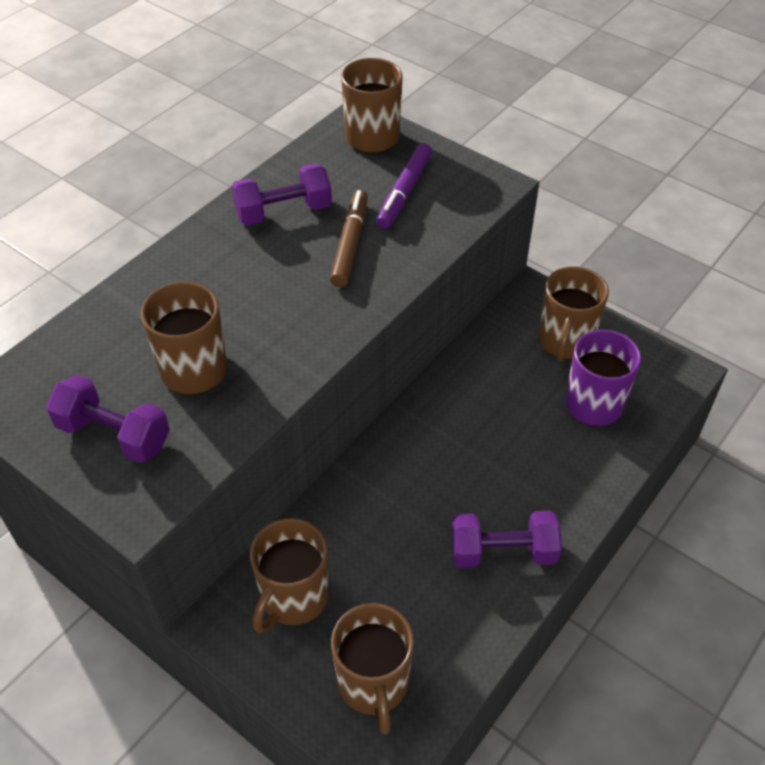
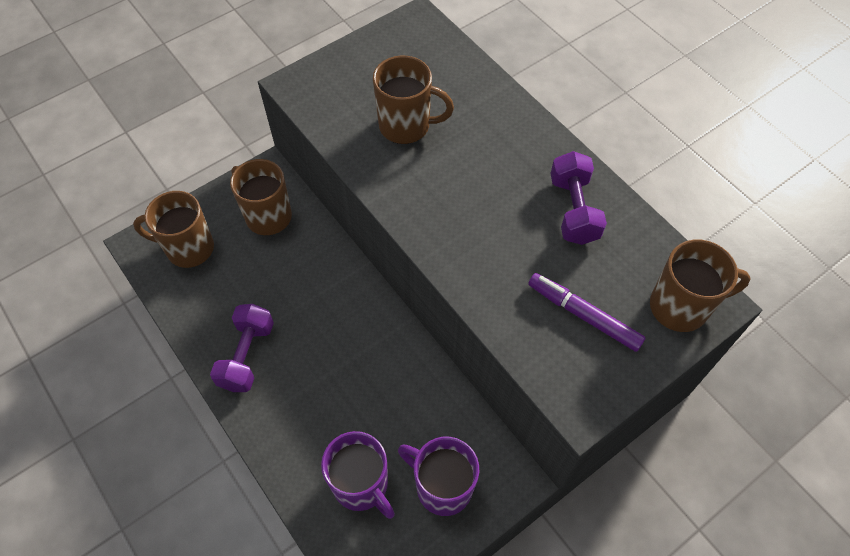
camera: 105 degrees right, 10 degrees up
purple dumbbell [46,375,170,463] -> none
brown marker [330,190,368,287] -> none
brown mug [539,266,609,361] -> purple mug [398,437,479,516]

